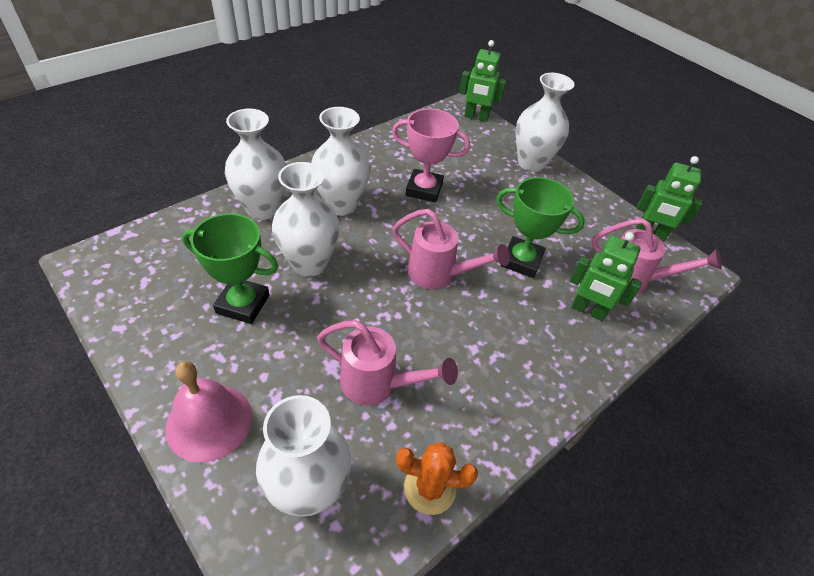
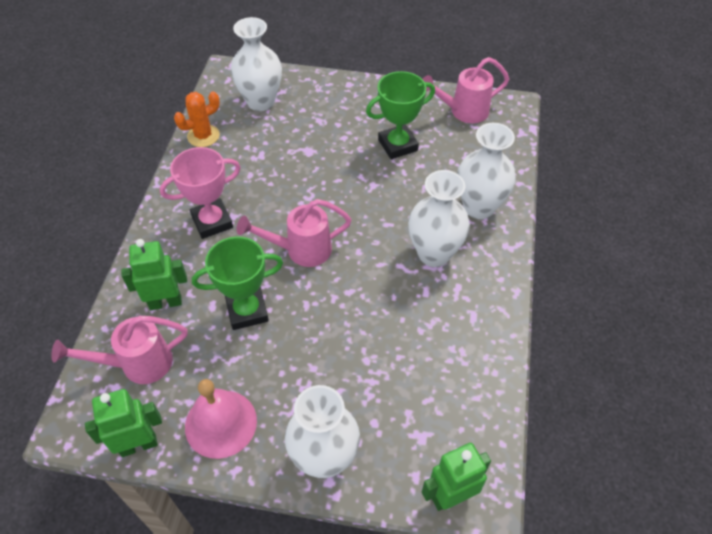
camera: 145 degrees right, 5 degrees up
pink bell [165,361,252,463] -> pink bell moved to [185,379,257,459]
white vase [272,162,340,277] -> none
pink watering can [317,320,458,406] -> pink watering can moved to [423,57,509,123]
pink trophy [392,109,470,203] -> pink trophy moved to [160,147,241,239]

